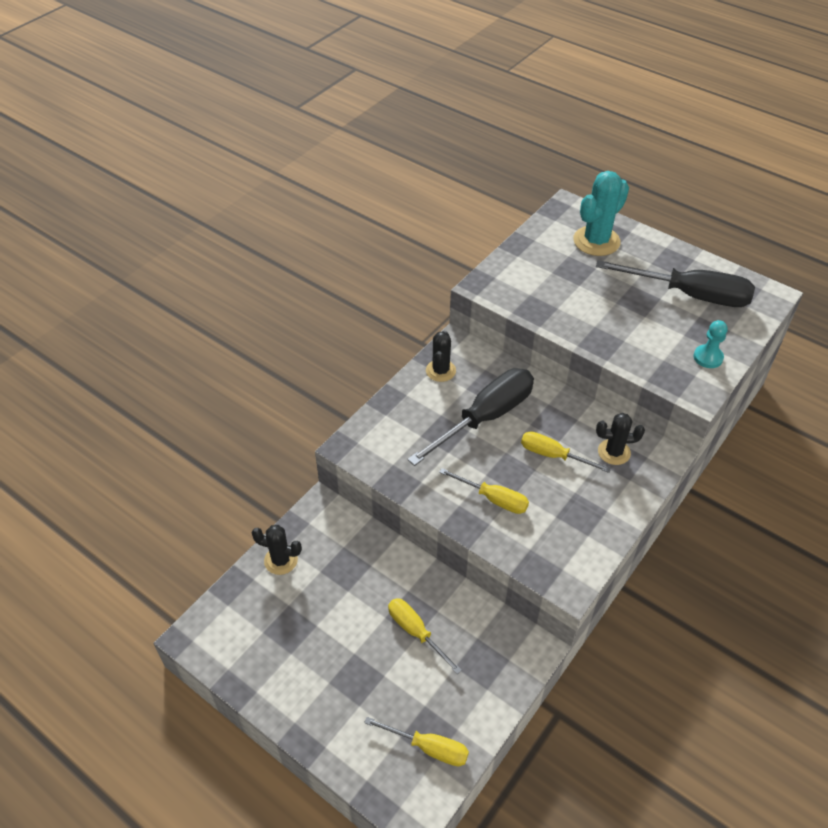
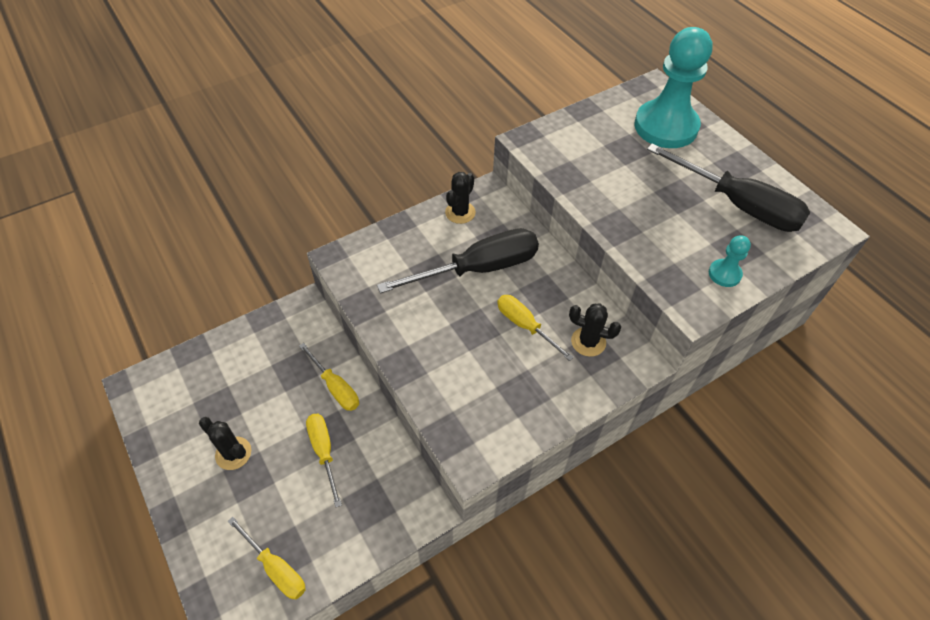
camera: 20 degrees right, 5 degrees up
black cactus [252,525,302,575] -> black cactus moved to [199,417,251,470]
yellow screwdriver [439,468,529,514] -> yellow screwdriver moved to [299,343,359,411]
turquoise cactus [573,171,629,256] -> turquoise pawn [634,27,713,148]

